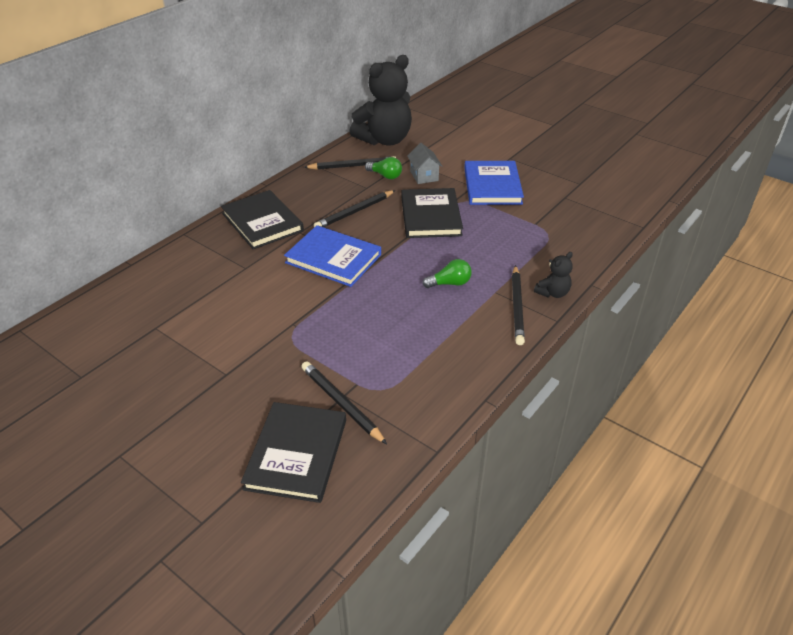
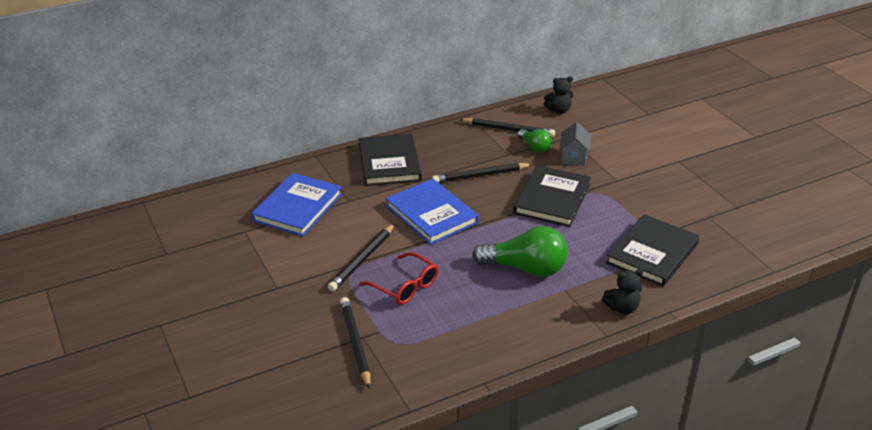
camera: 25 degrees right, 5 degrees down
black book [241,402,346,503] -> black book moved to [606,214,700,287]
black teddy bear [349,55,412,146] -> black teddy bear [544,76,573,114], size x0.44
green light bulb [422,259,472,288] -> green light bulb [472,226,568,277], size x1.84
blue book [464,161,524,205] -> blue book moved to [251,173,342,237]
black pencil [512,265,525,345] -> black pencil moved to [328,224,395,291]
none -> red glasses [359,252,438,305]

